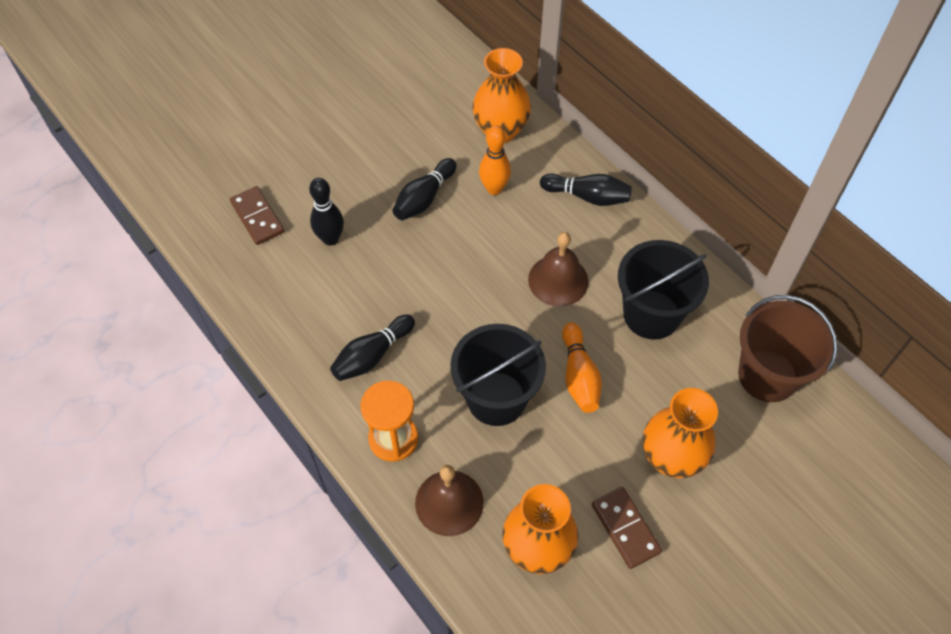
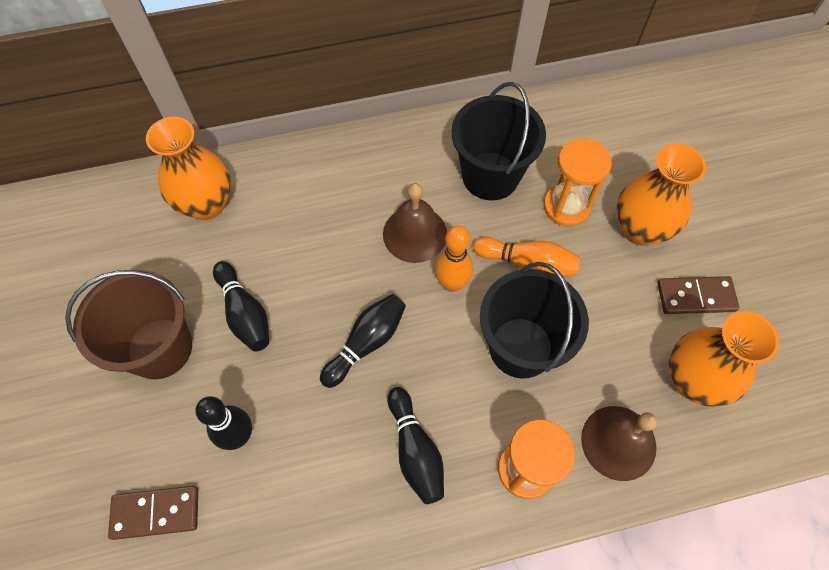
camera: 65 degrees left, 5 degrees up
orange bowling pin [479,125,511,195] -> orange bowling pin moved to [435,225,473,292]
black bowling pin [540,174,632,206] -> black bowling pin moved to [320,294,406,388]
brown bucket [738,295,838,402] -> brown bucket moved to [65,270,192,379]
none -> orange hourglass [544,138,612,227]

